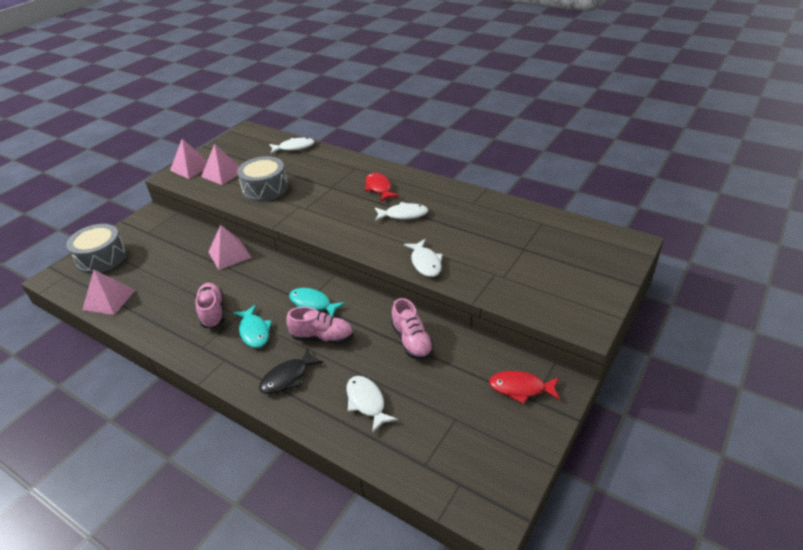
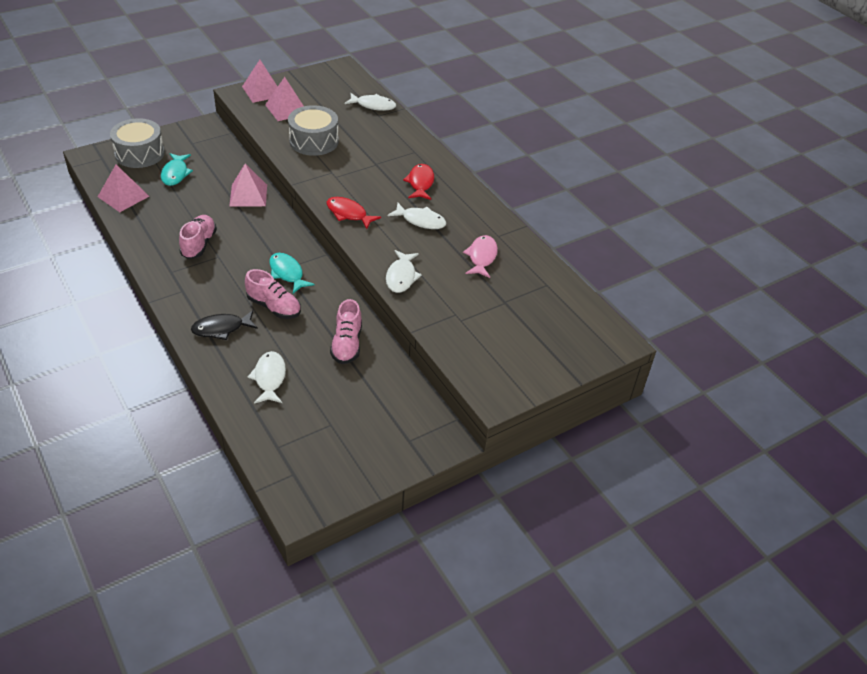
camera: 20 degrees right, 5 degrees up
turquoise fish [233,305,272,348] -> turquoise fish moved to [161,153,193,186]
red fish [489,371,560,404] -> red fish moved to [326,197,381,229]
none -> pink fish [463,235,498,278]

